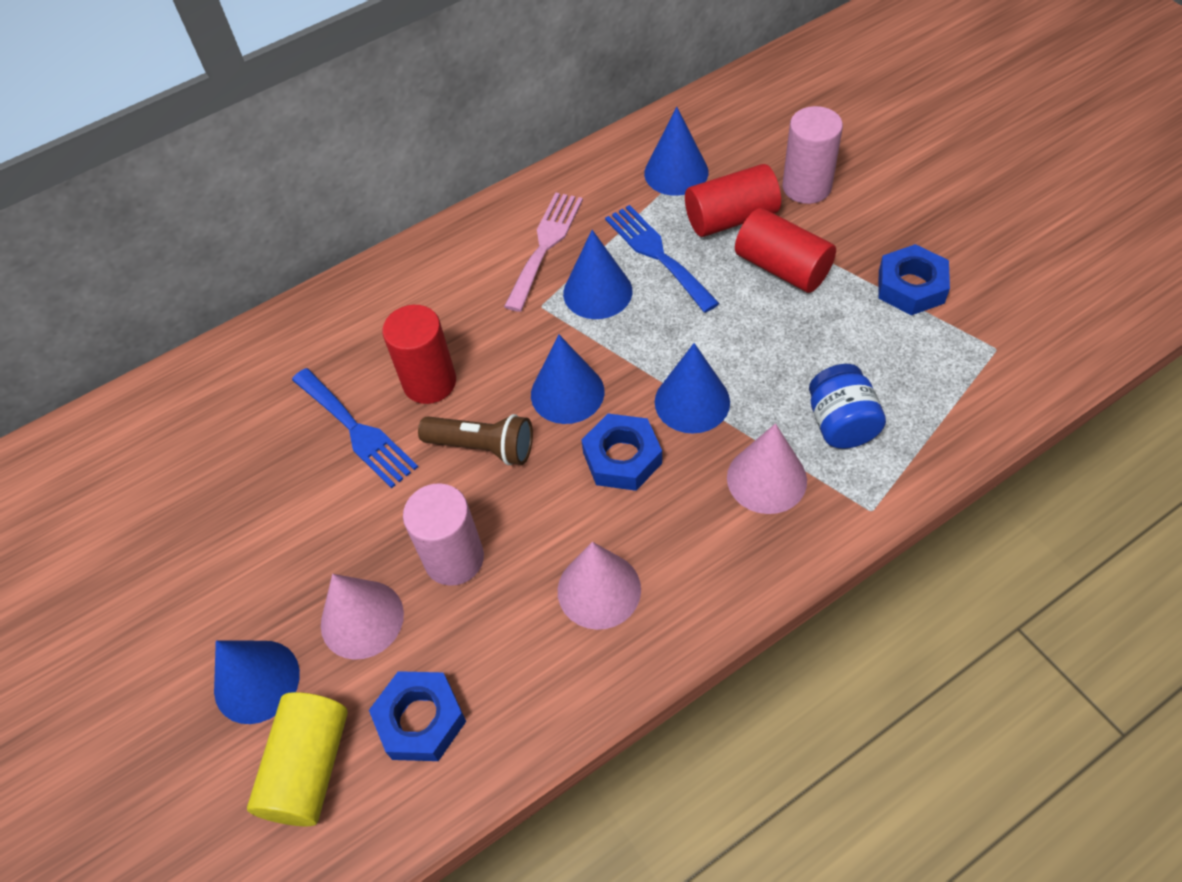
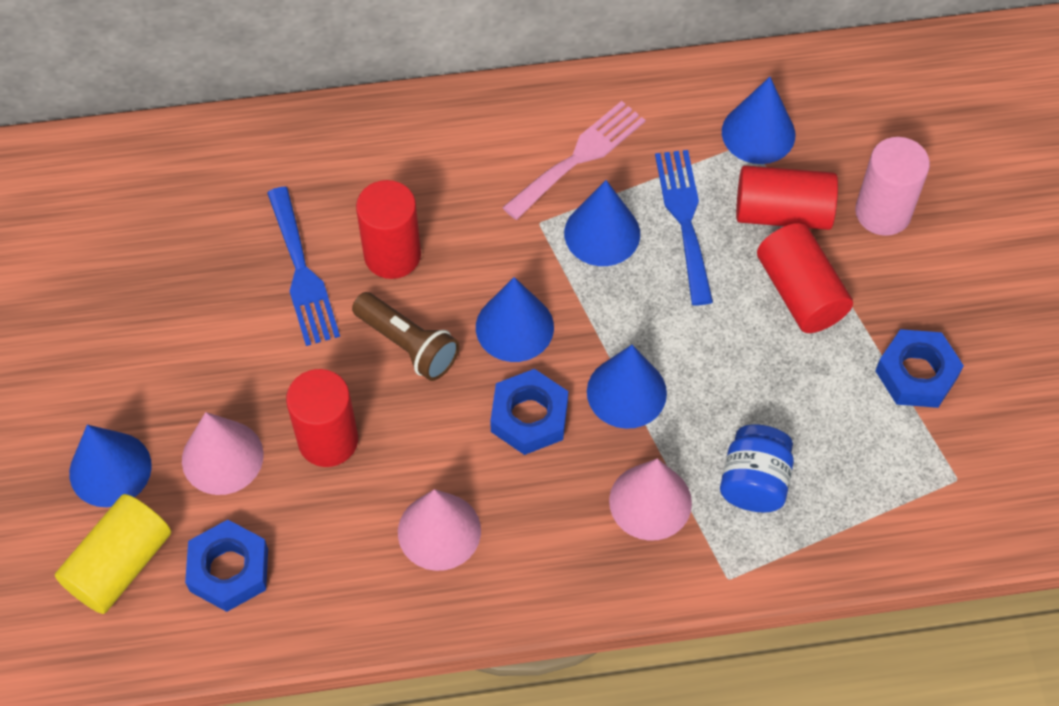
camera: 20 degrees right, 5 degrees up
pink cylinder [403,483,484,586] -> red cylinder [286,369,358,467]

